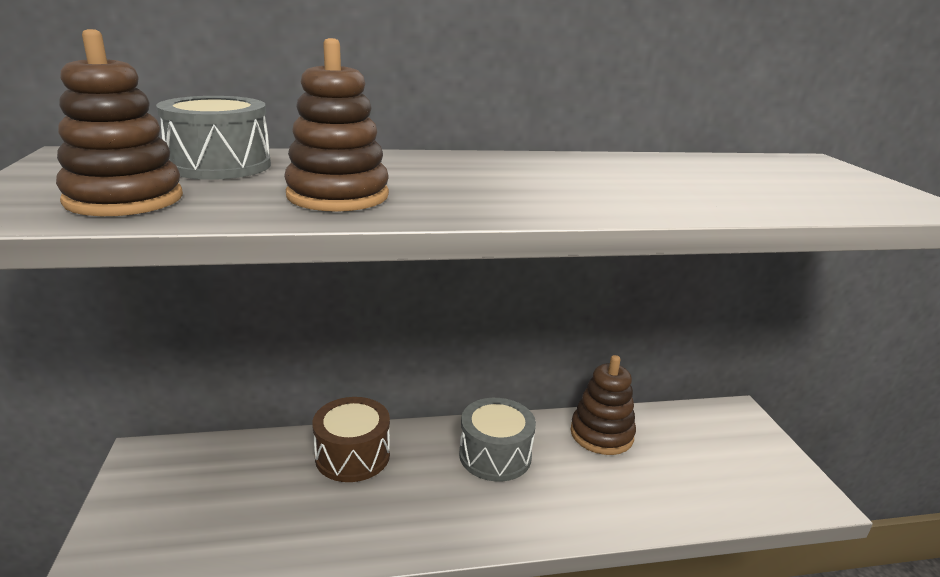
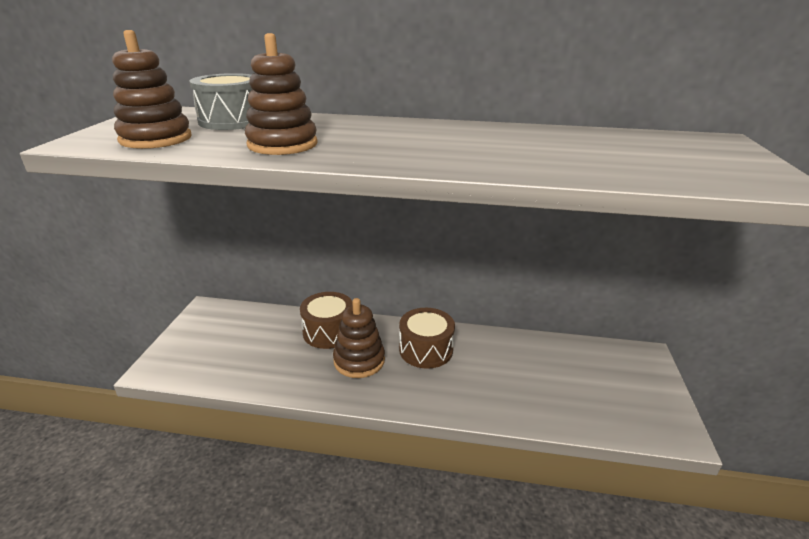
camera: 20 degrees right, 5 degrees up
grey drum [459,398,536,482] -> brown drum [399,308,455,369]
brown stacking toy [570,355,636,455] -> brown stacking toy moved to [333,298,385,378]

